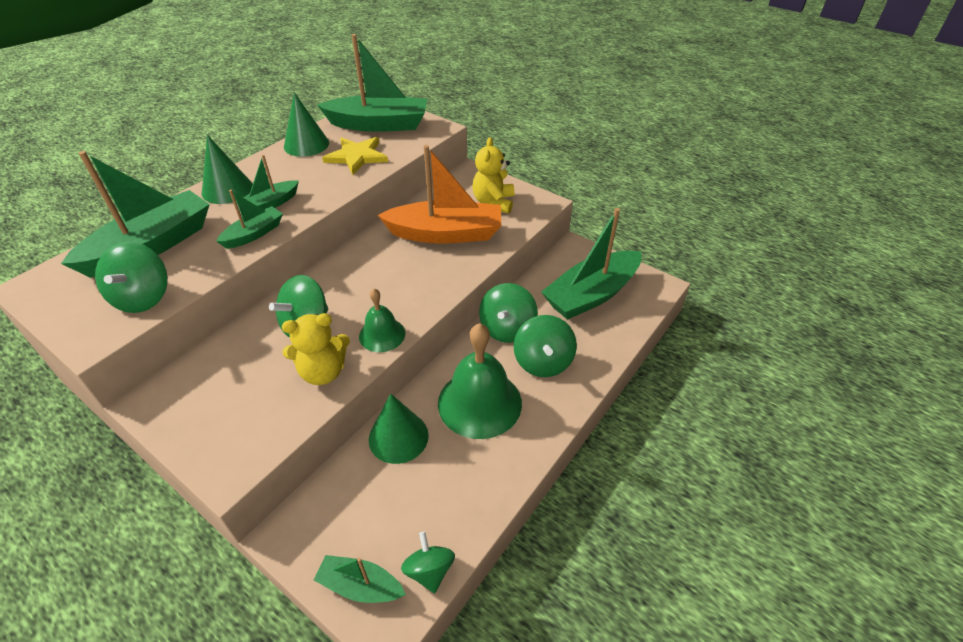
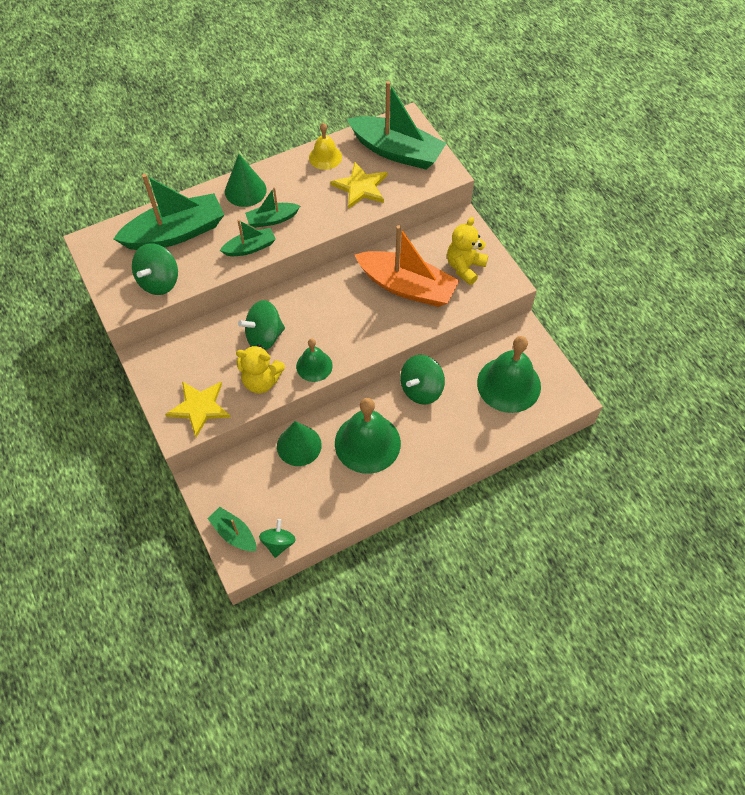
camera: 25 degrees right, 15 degrees up
green cone [284,92,329,157] -> yellow bell [309,123,342,170]
green spinning top [514,315,577,377] -> none
green boat [541,208,641,320] -> green bell [477,336,541,413]
none -> yellow star [165,381,231,437]

